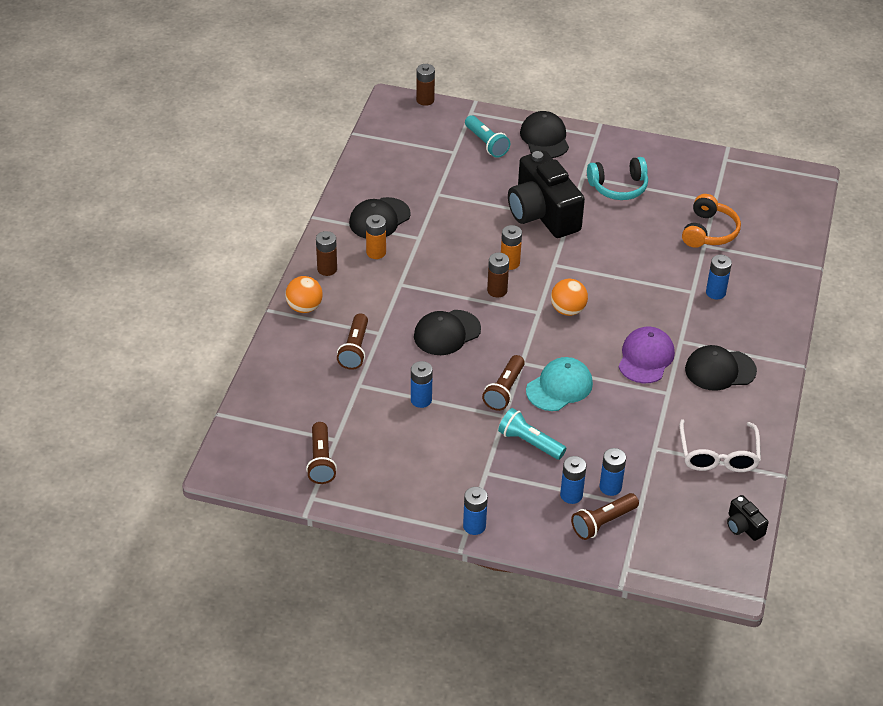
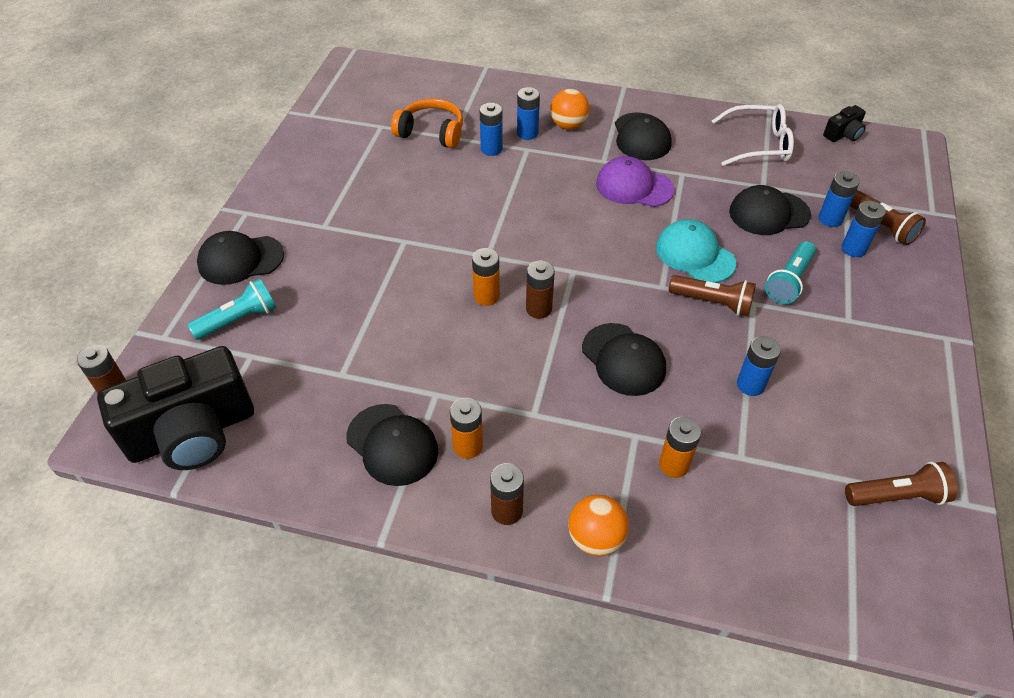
camera: 90 degrees left, 5 degrees up
brown flashlight [337,313,368,370] -> orange battery [659,416,701,478]
blue battery [463,487,488,535] -> blue battery moved to [480,103,503,156]
black camera [508,150,585,238] -> black camera moved to [97,346,254,470]
orange ball [551,279,588,316] -> orange ball moved to [550,89,589,130]
turquoise headphones [587,157,648,200] -> none
none -> black cap [729,185,811,235]

